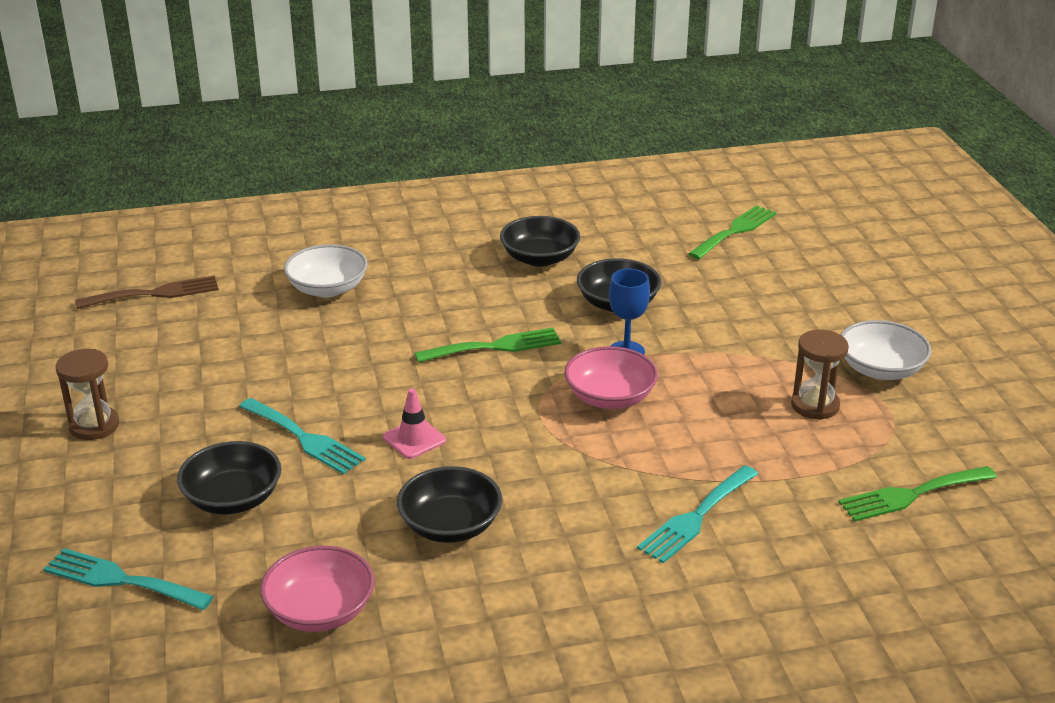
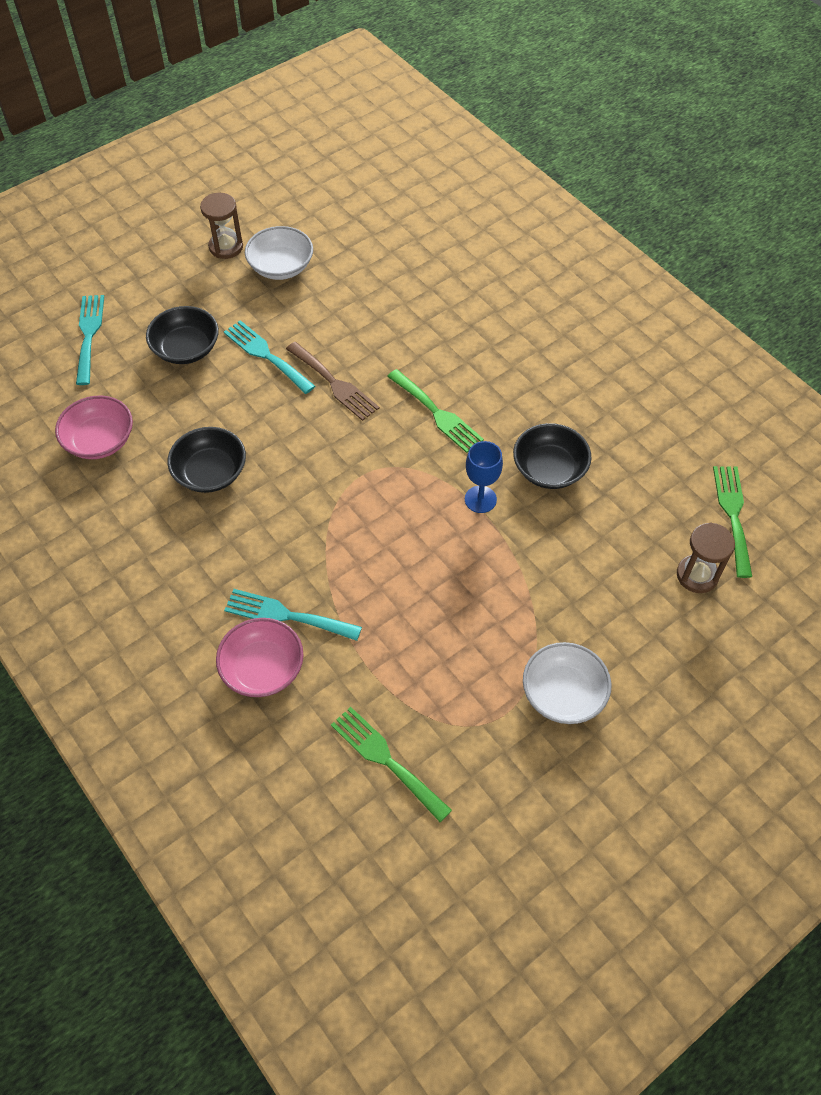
camera: 65 degrees right, 25 degrees up
brown fork [75,275,219,309] -> brown fork moved to [286,342,379,421]
turquoise fork [239,398,366,475] -> turquoise fork turned 120 degrees clockwise [224,320,315,394]
white bowl [284,244,368,297] -> white bowl moved to [245,226,313,280]
pink traffic cone [383,388,446,459] -> none
black bowl [500,216,580,267] -> none
pink bowl [564,346,658,409] -> pink bowl moved to [216,618,304,697]
green fork [688,205,777,259] -> green fork turned 105 degrees counterclockwise [713,466,752,578]
brown hourglass [791,330,849,420] -> brown hourglass moved to [677,523,735,593]

